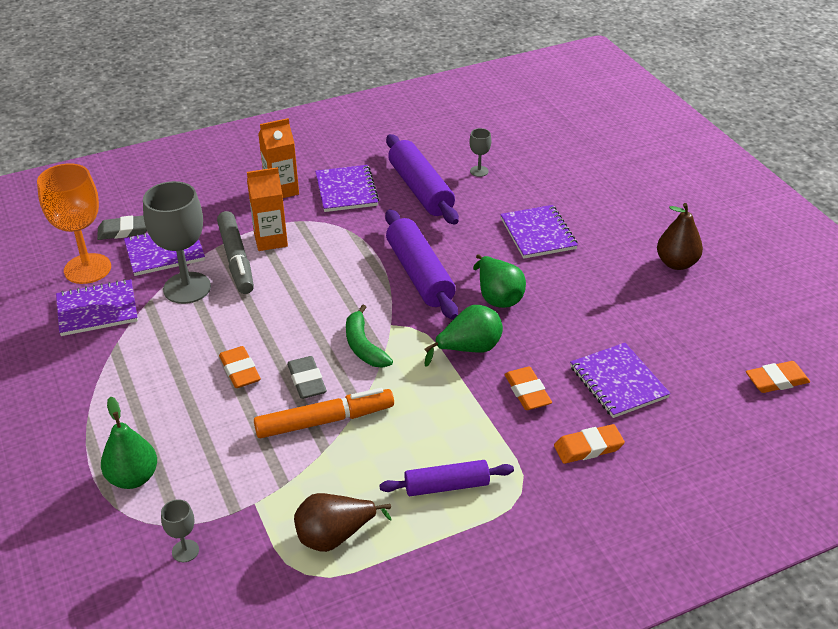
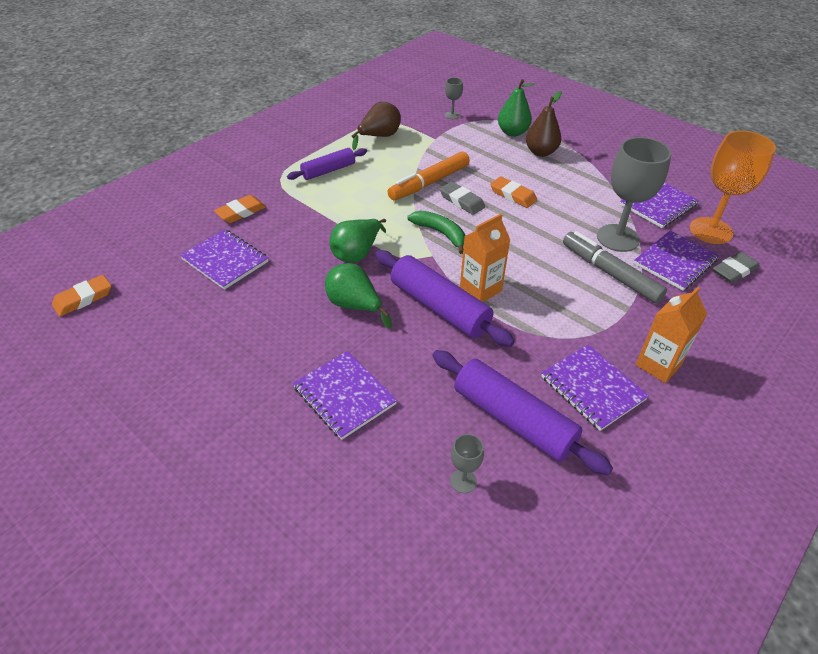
camera: 155 degrees right, 5 degrees up
orange carton [247,167,288,251] -> orange carton moved to [460,214,510,302]
orange eraser [505,367,552,410] -> none
brown pear [657,203,703,270] -> brown pear moved to [526,91,562,157]

